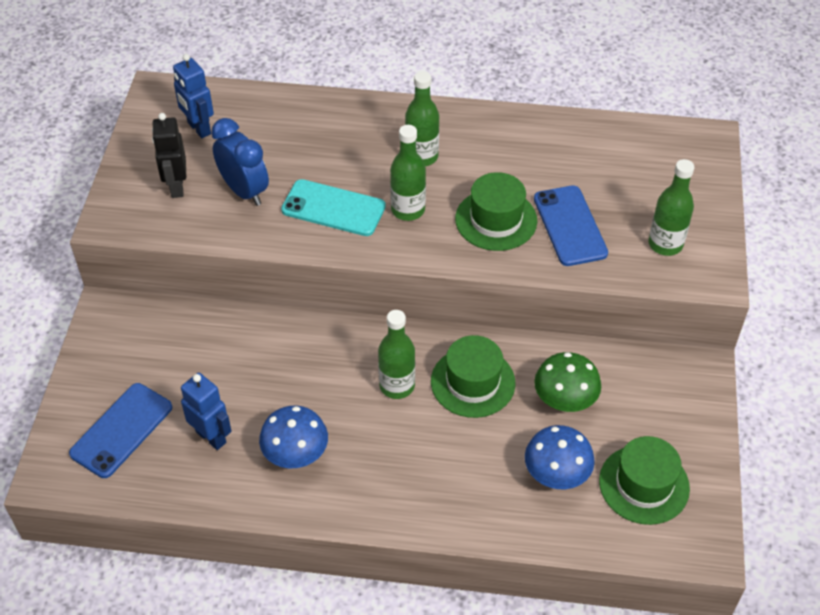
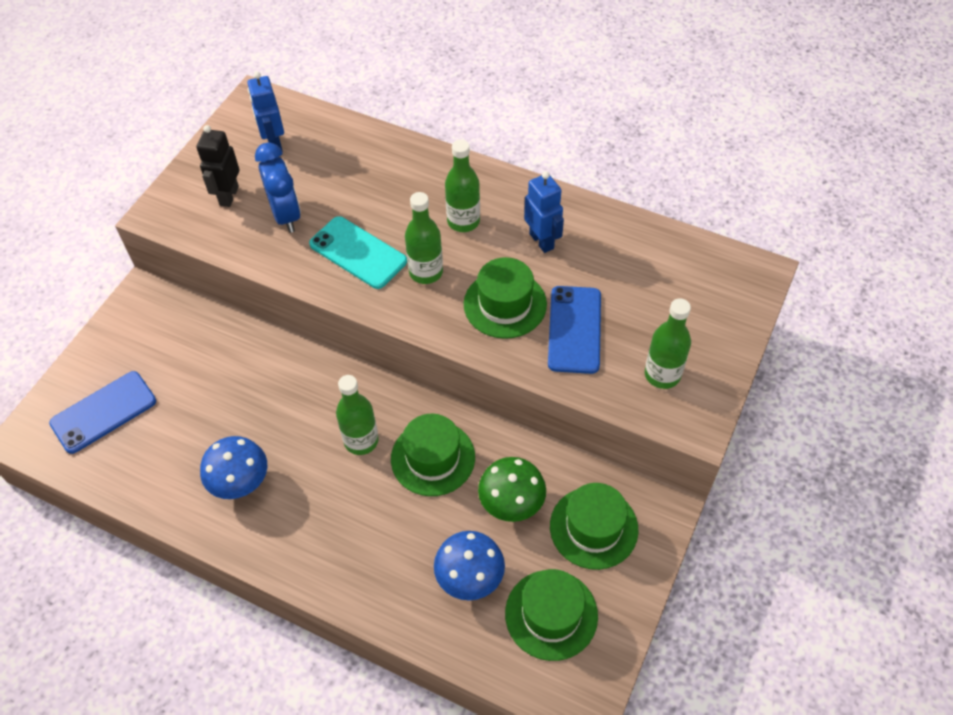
camera: 20 degrees right, 5 degrees up
blue robot [181,373,232,450] -> blue robot moved to [524,171,564,253]
none -> green hat [550,483,638,570]

